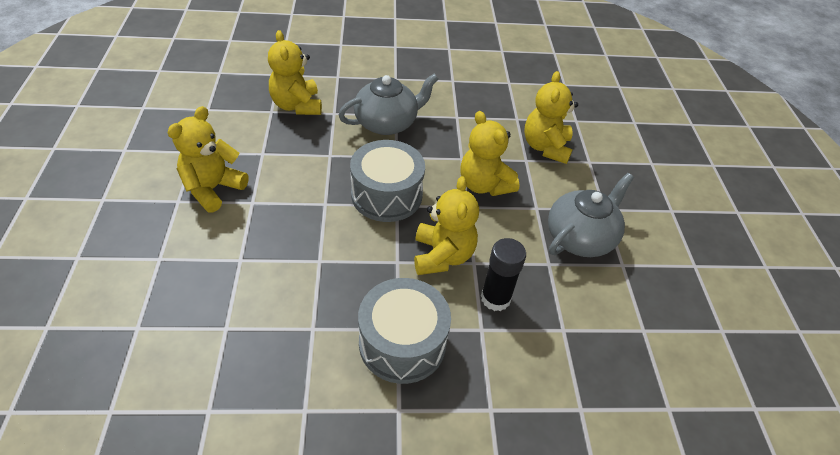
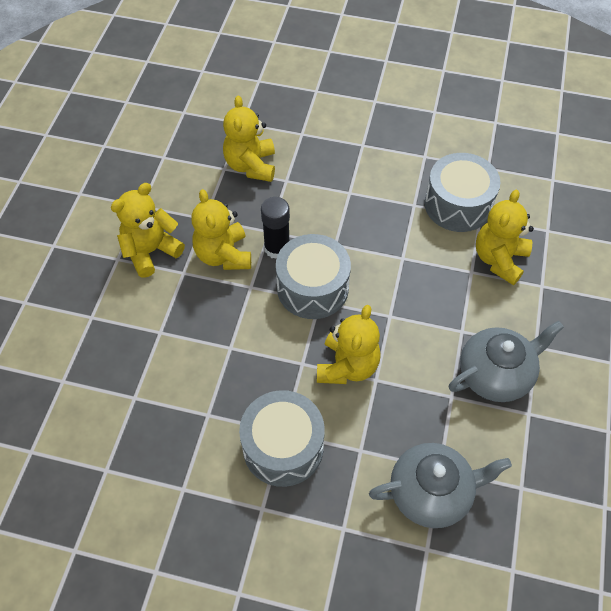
camera: 20 degrees right, 10 degrees up
grey teapot [339,74,438,135] -> grey teapot moved to [369,443,512,528]
yellow teddy bear [460,111,520,196] -> yellow teddy bear moved to [191,189,251,270]
black glue stick [481,238,526,311] -> black glue stick moved to [261,197,290,259]
none -> grey drum [425,153,501,232]

